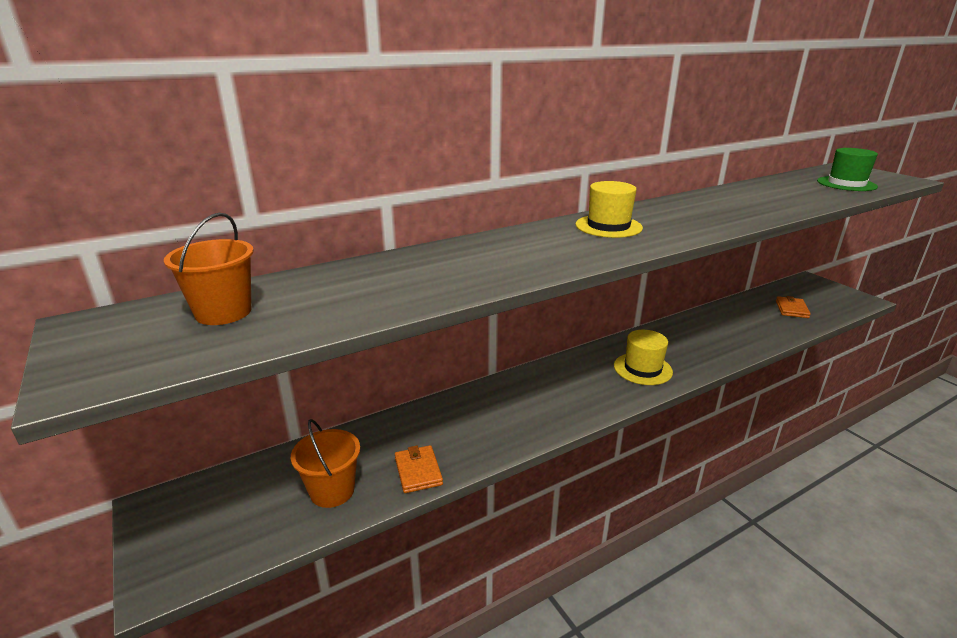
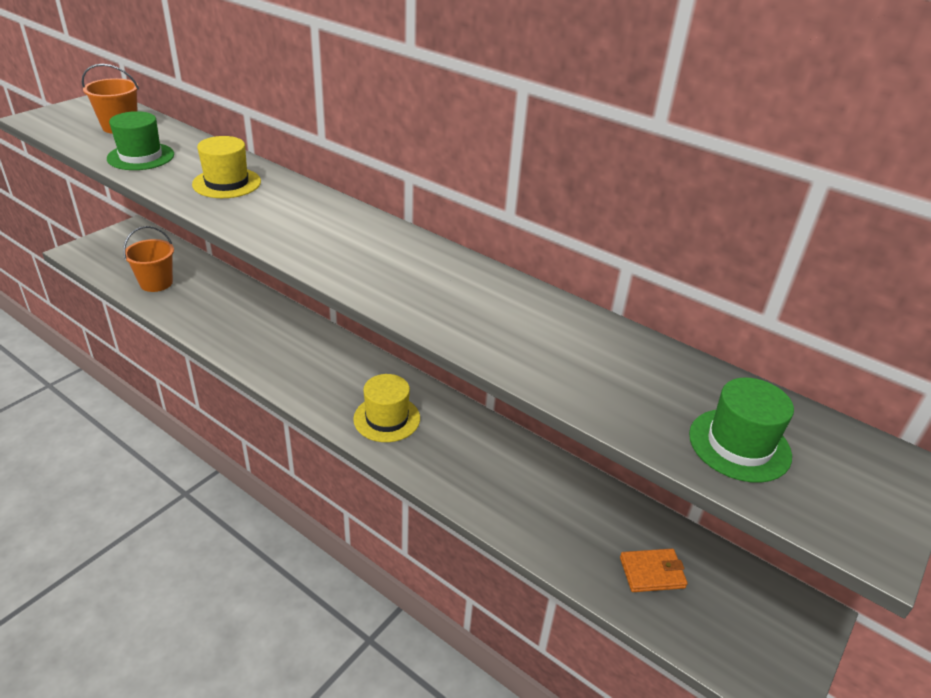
camera: 65 degrees right, 10 degrees up
orange wallet [395,445,443,493] -> none
yellow hat [575,181,643,238] -> yellow hat moved to [192,136,261,198]
none -> green hat [107,111,174,170]

